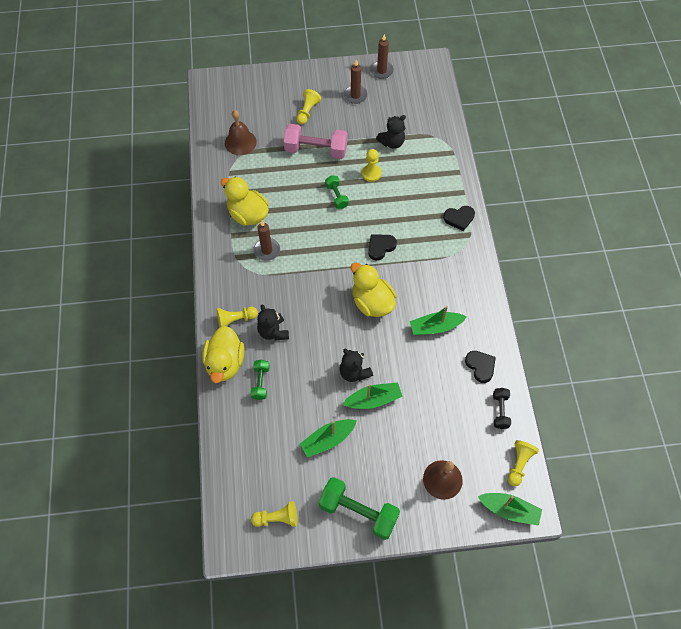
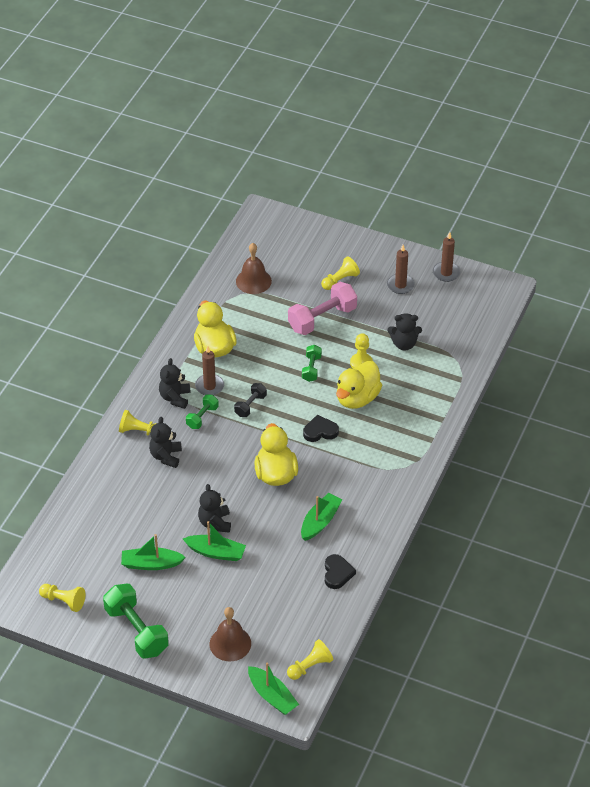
camera: 30 degrees right, 15 degrees down
yellow duck [202,326,244,383] -> yellow duck moved to [336,361,382,409]
green dumbbell [250,360,270,400] -> green dumbbell moved to [186,395,219,429]
pink dumbbell [284,124,348,159] -> pink dumbbell turned 75 degrees counterclockwise [288,282,357,335]
green boat [410,306,467,335] -> green boat turned 105 degrees clockwise [301,493,343,541]
black heart [443,206,475,231] -> none
black dumbbell [493,388,511,429] -> black dumbbell moved to [234,383,267,417]
none -> black teddy bear [159,358,191,409]

